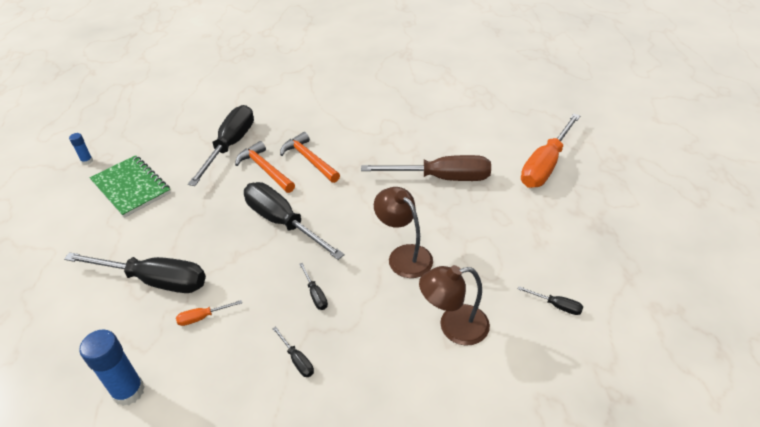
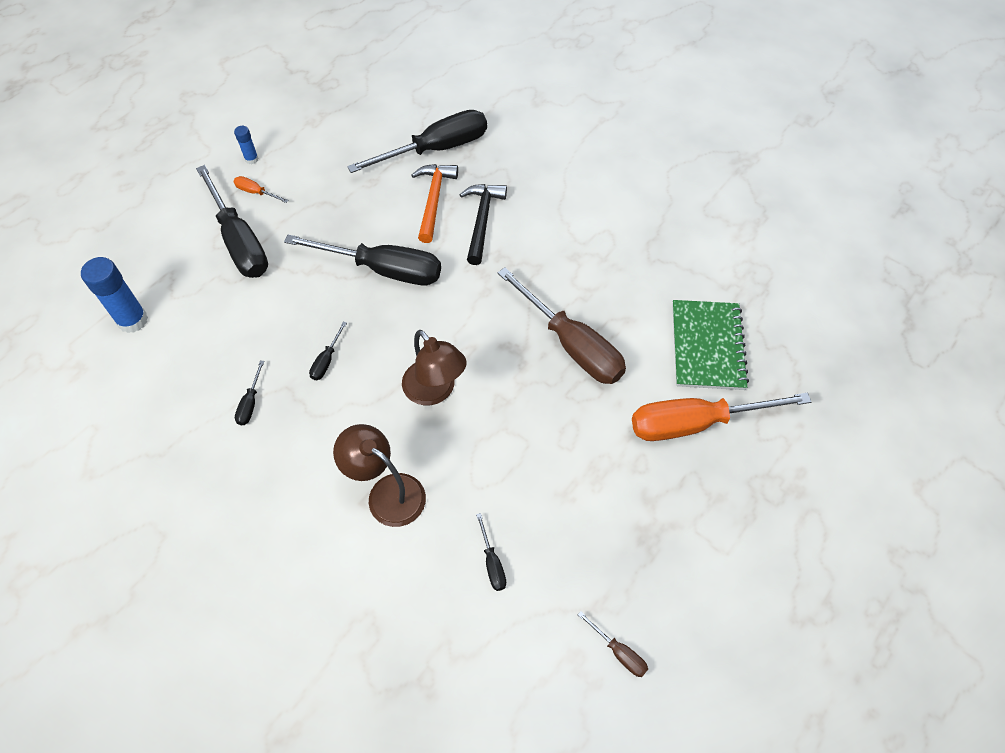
camera: 45 degrees right, 15 degrees up
blue glue stick [69,133,93,165] -> blue glue stick moved to [234,126,259,164]
green notebook [90,155,171,218] -> green notebook moved to [672,300,749,390]
orange screwdriver [176,300,242,326] -> orange screwdriver moved to [234,176,289,203]
black screwdriver [244,182,345,260] -> black screwdriver turned 105 degrees clockwise [284,235,441,285]
orange hammer [280,132,340,183] -> black hammer [460,184,507,265]
brown lamp [374,187,433,278] -> brown lamp turned 135 degrees clockwise [402,330,467,405]
none -> brown screwdriver [578,611,648,677]

